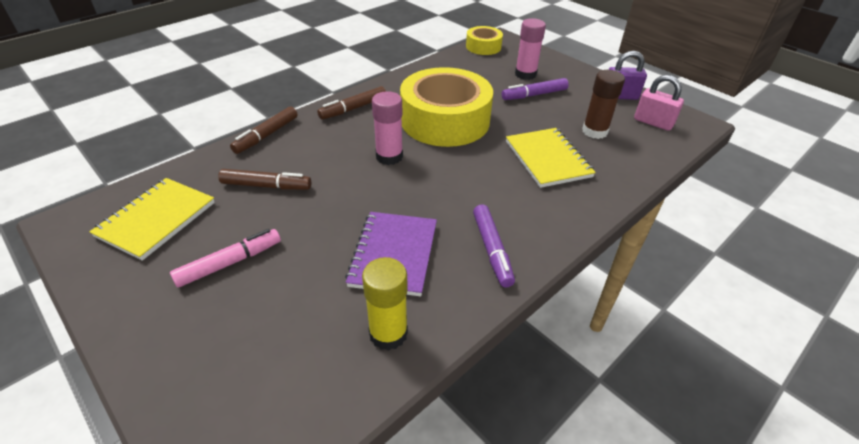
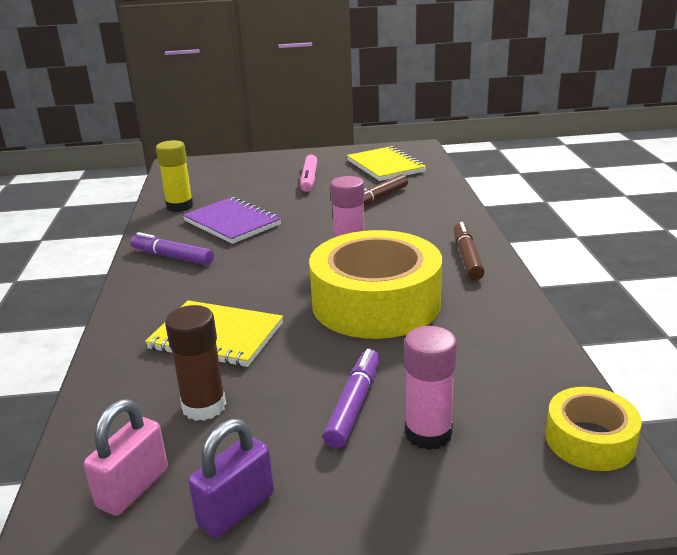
camera: 130 degrees right, 15 degrees down
brown marker [230,106,298,154] -> none
pink padlock [634,75,684,131] -> pink padlock turned 45 degrees counterclockwise [84,399,168,516]

